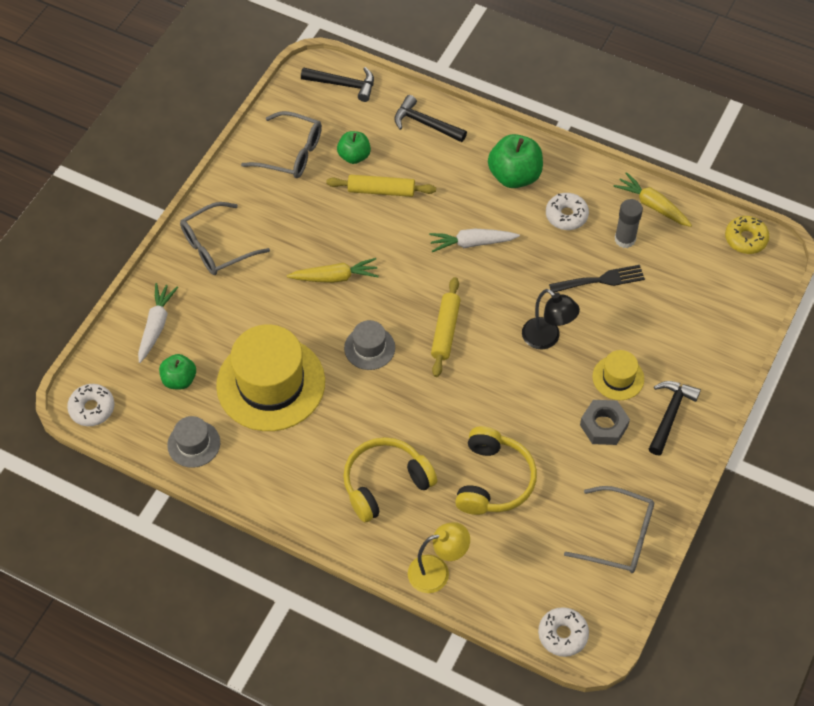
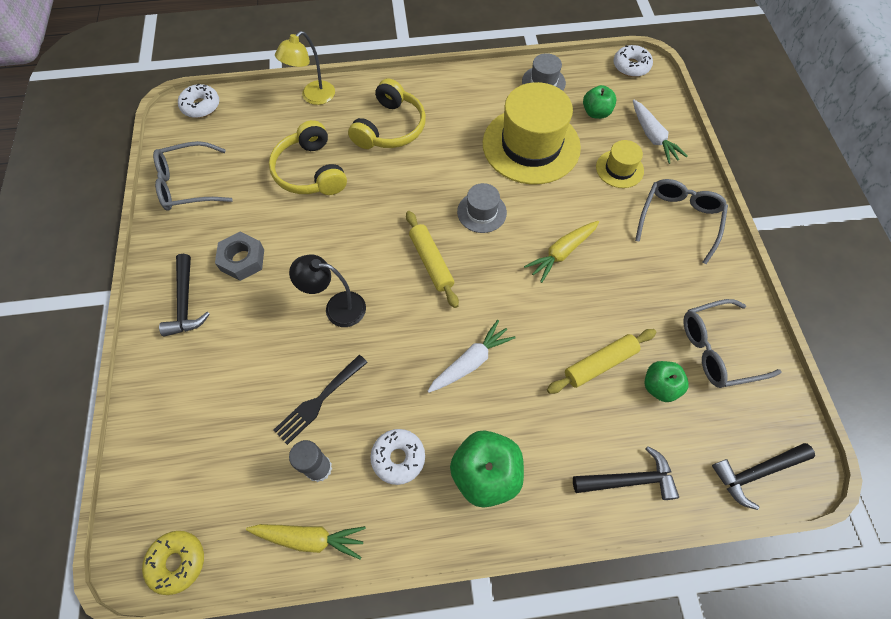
camera: 145 degrees right, 5 degrees up
yellow hat [593,350,644,400] -> yellow hat moved to [596,140,644,188]

